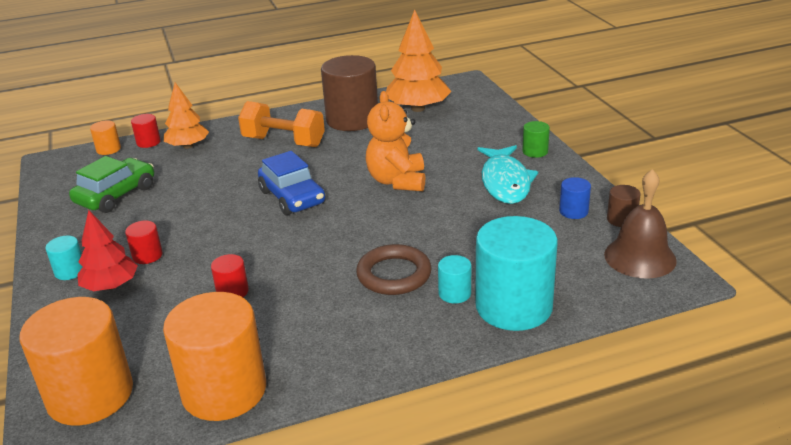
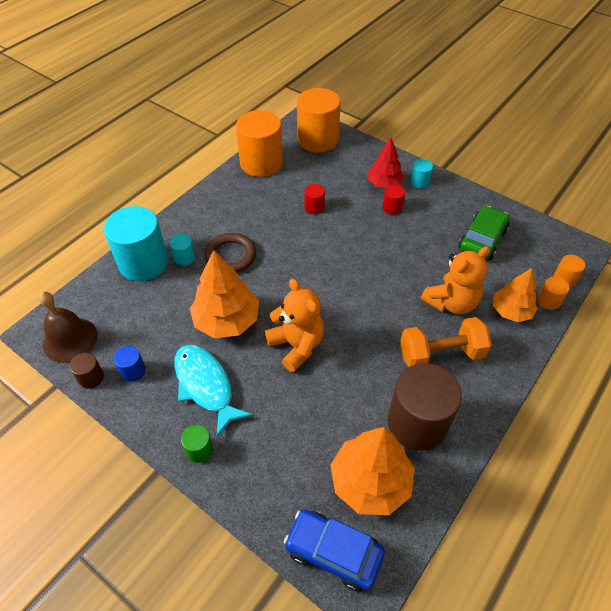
camera: 145 degrees right, 20 degrees up
green car [69,156,154,213] -> green car turned 150 degrees counterclockwise [459,206,510,260]
red cylinder [131,114,161,148] -> orange cylinder [537,277,569,310]
blue car [258,151,326,215] -> blue car moved to [284,510,385,592]
none -> orange tree [190,250,259,338]
none -> orange teddy bear [421,246,490,314]

